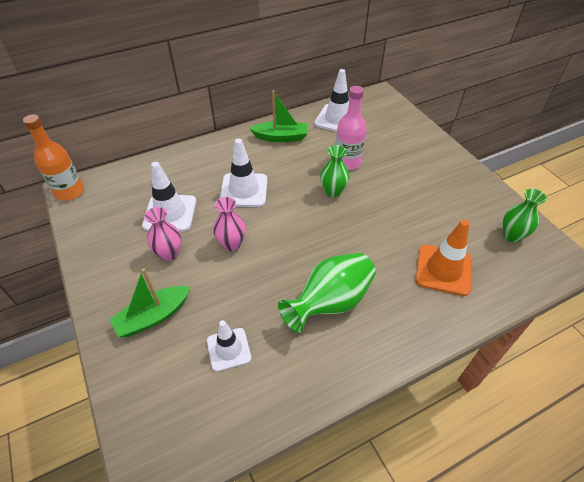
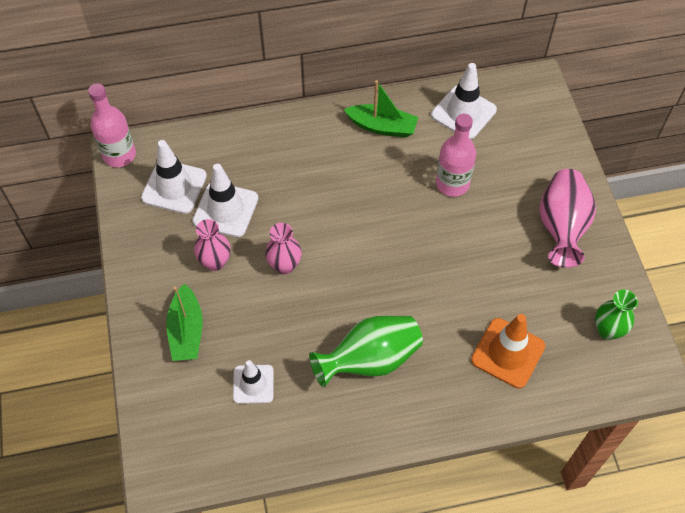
camera: 15 degrees right, 10 degrees up
orange bottle [23,114,84,201] -> pink bottle [88,83,136,167]
green boat [109,268,190,337] -> green boat turned 75 degrees counterclockwise [166,284,203,361]
white traffic cone [220,139,267,207] -> white traffic cone moved to [141,140,207,214]
green vase [320,145,350,197] -> none
none -> pink vase [539,169,596,268]

